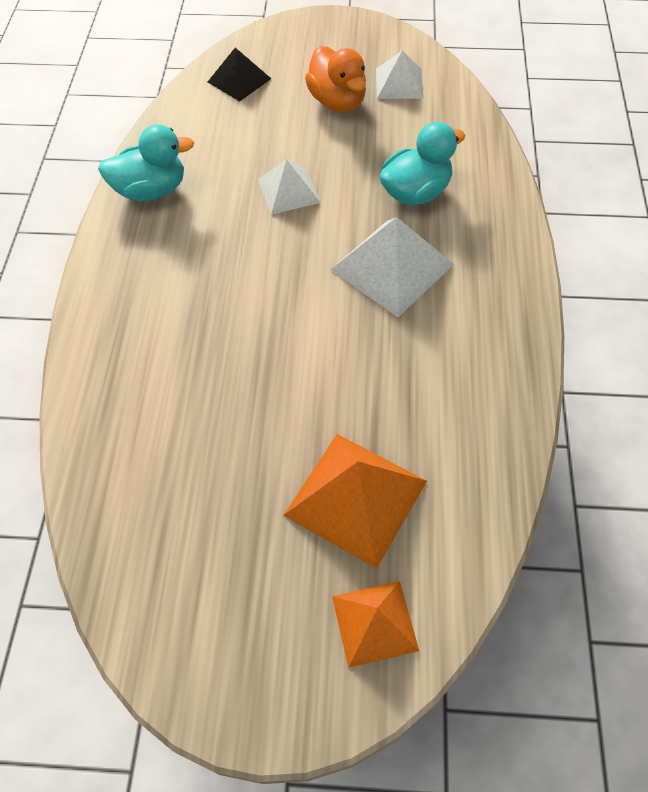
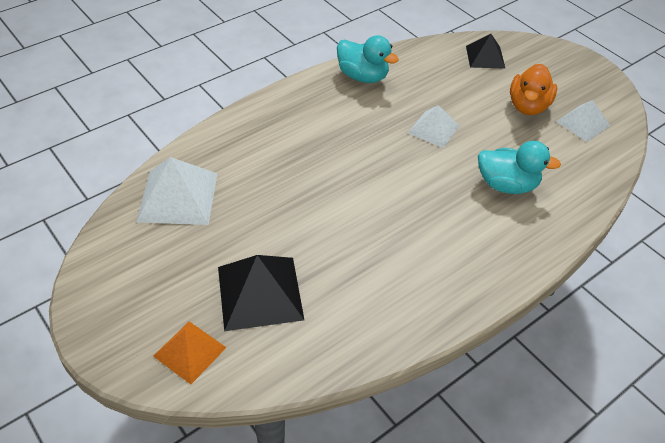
camera: 45 degrees right, 10 degrees down
orange pyramid [283,434,427,569] -> black pyramid [218,255,304,331]
white pyramid [330,217,454,317] -> white pyramid moved to [137,157,218,225]

